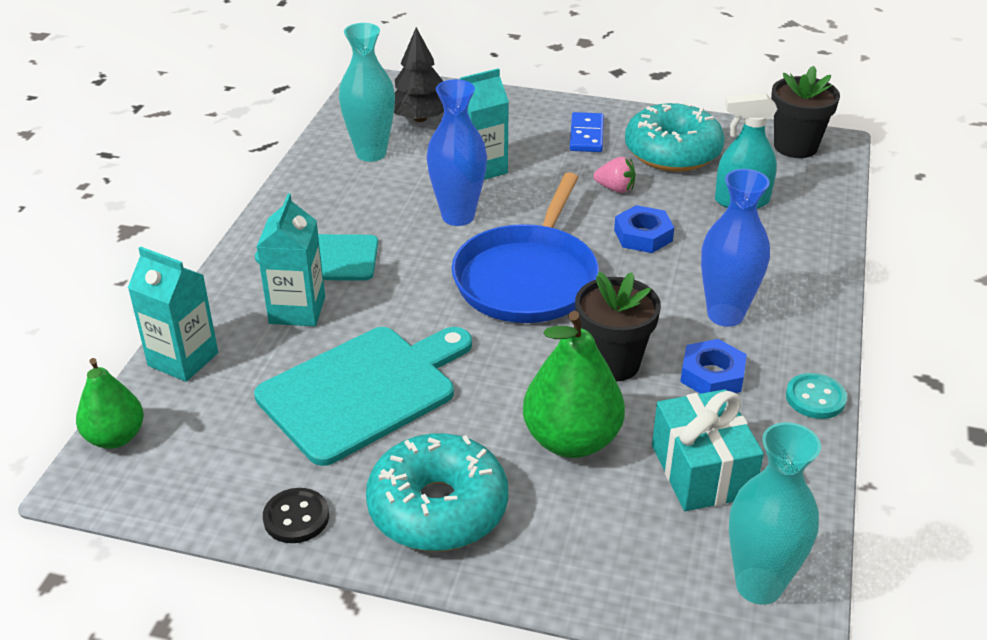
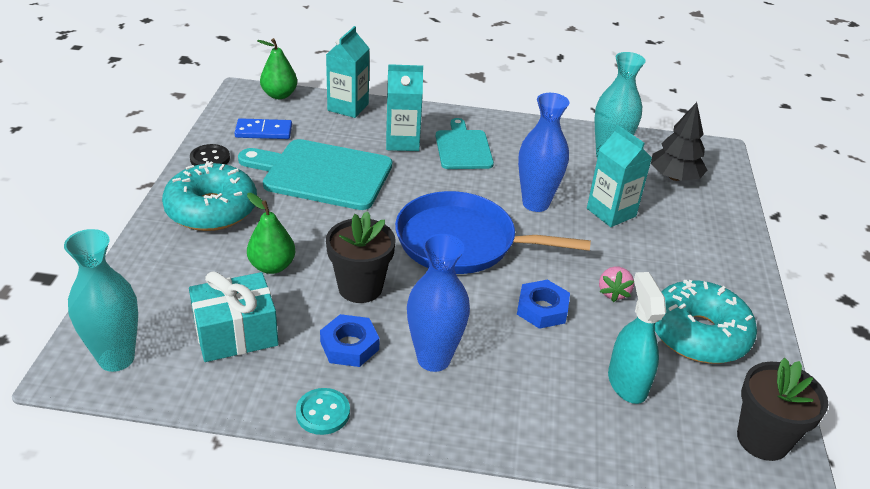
camera: 80 degrees right, 0 degrees up
turquoise cutting board [254,327,472,466] -> turquoise cutting board turned 150 degrees clockwise [238,139,392,210]
green pear [523,311,625,458] -> green pear [247,193,295,274], size x0.64
blue domino [570,112,604,152] -> blue domino moved to [235,118,292,139]

